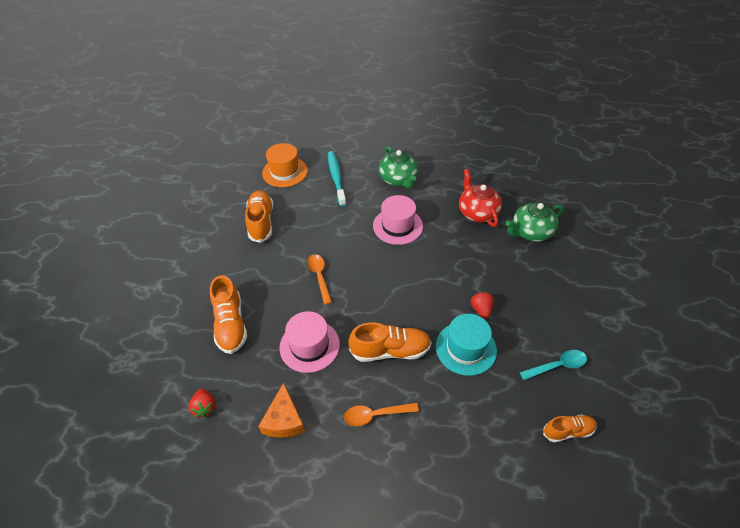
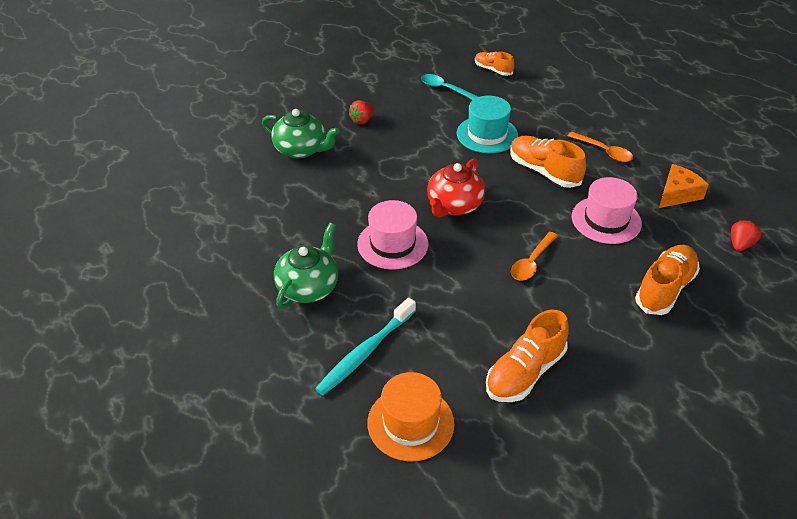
camera: 130 degrees left, 5 degrees down
red teapot [459,169,502,227] -> red teapot moved to [427,159,485,218]
red strawberry [470,292,494,319] -> red strawberry moved to [349,100,374,125]

